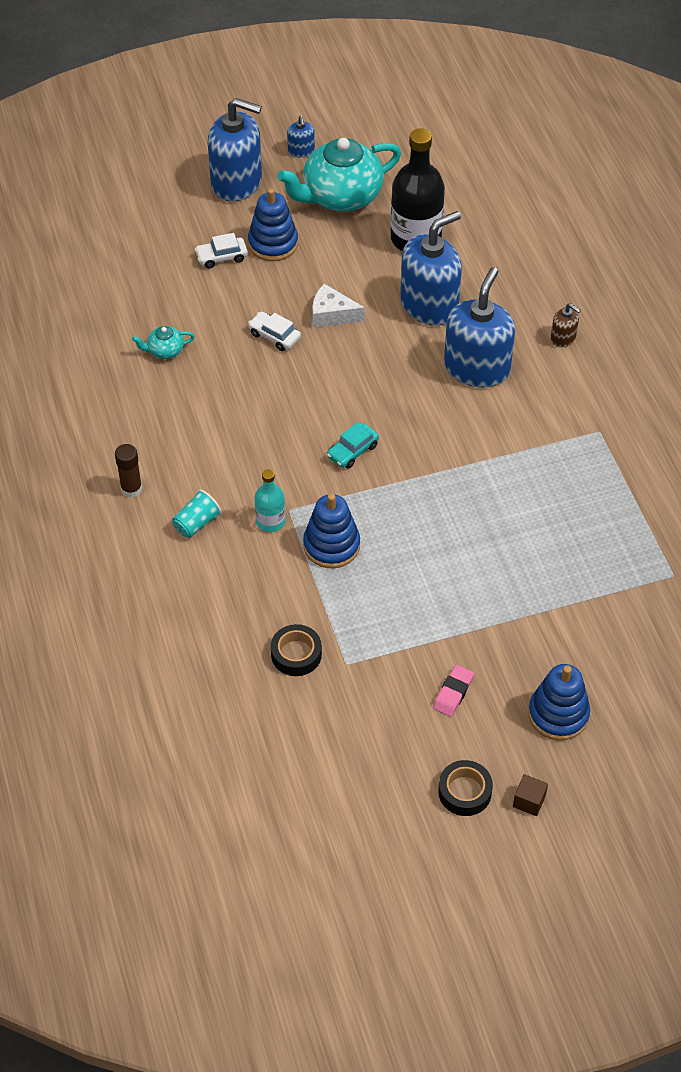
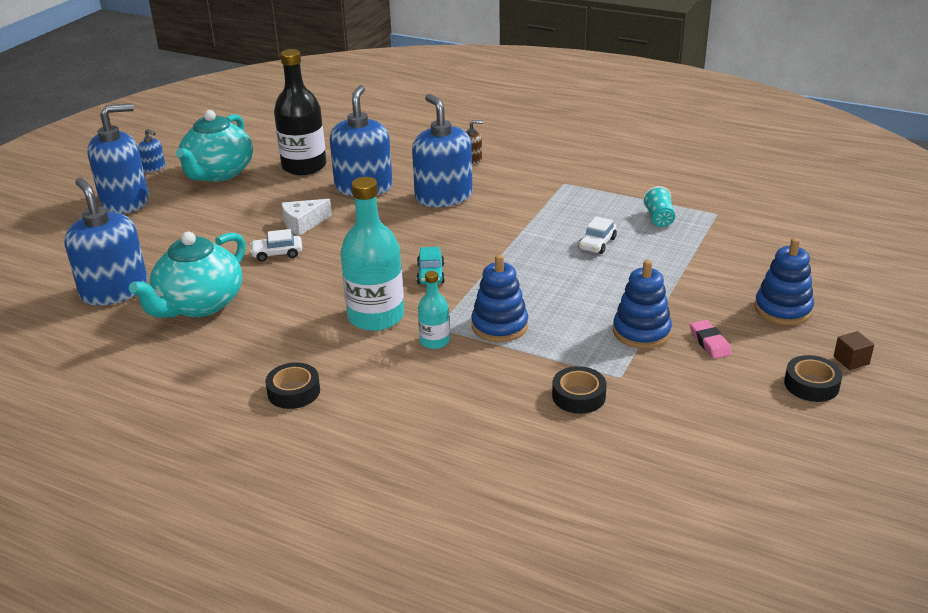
camera: 45 degrees left, 20 degrees down
brown glue stick [115,444,142,498] -> black tape [265,362,320,409]
turquoise teapot [132,326,195,359] -> turquoise teapot [129,232,246,318], size x2.33
turquoise cup [172,490,222,538] -> turquoise cup moved to [643,186,675,227]
white car [195,233,248,268] -> white car moved to [579,216,617,254]
blue stacking toy [248,188,298,261] -> blue stacking toy moved to [613,260,672,349]
none -> blue soap dispenser [64,178,148,306]
none -> turquoise bottle [340,177,404,331]

